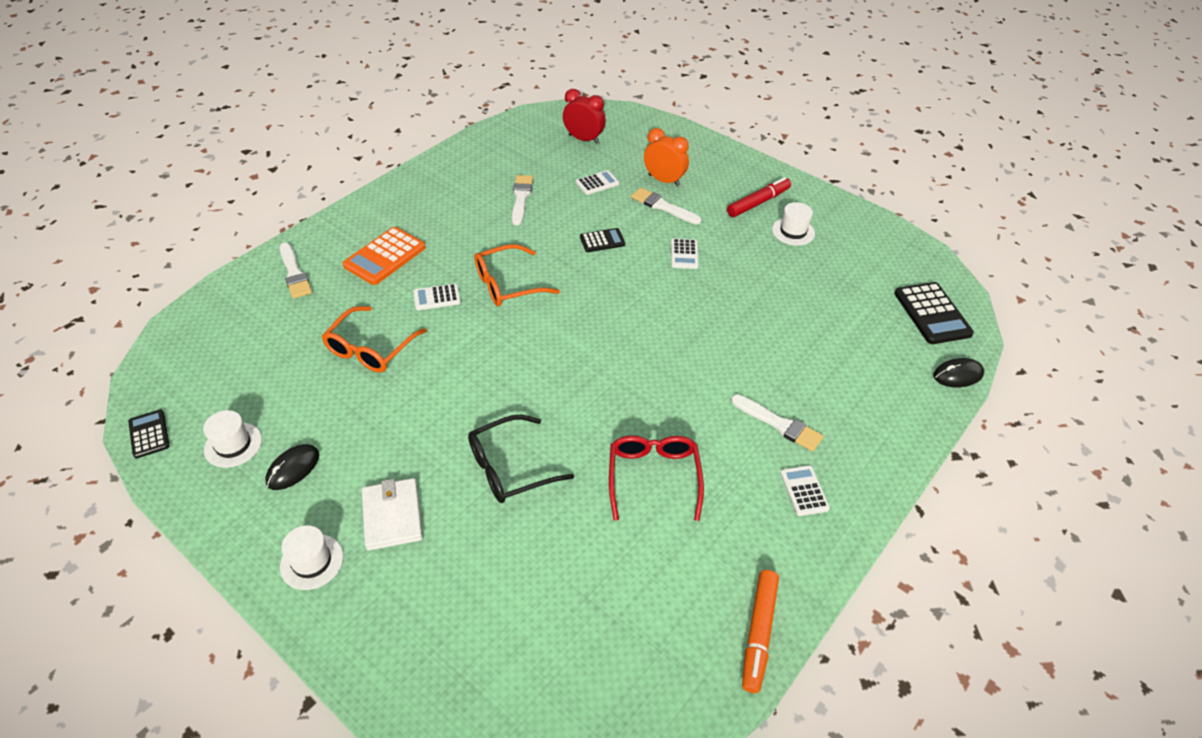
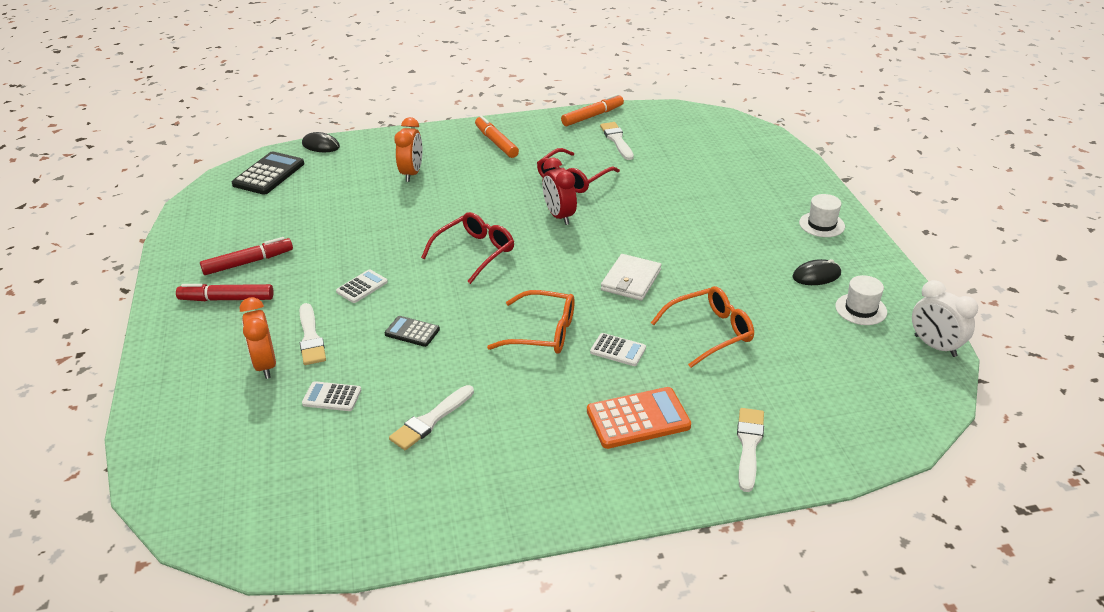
camera: 140 degrees left, 10 degrees down
black calculator [128,409,170,458] -> white clock [912,280,978,357]
white wallet [362,478,423,551] -> white wallet moved to [601,254,661,301]
black glasses [468,415,574,503] -> none
red clock [563,89,606,144] -> red clock moved to [542,158,577,225]
white brush [731,394,824,452] -> white brush moved to [600,122,634,160]
white hat [772,202,815,245] -> red marker [200,237,293,275]
white calculator [780,465,830,516] -> orange marker [475,116,519,158]
none -> orange clock [394,117,422,182]
none -> red glasses [421,212,514,284]

